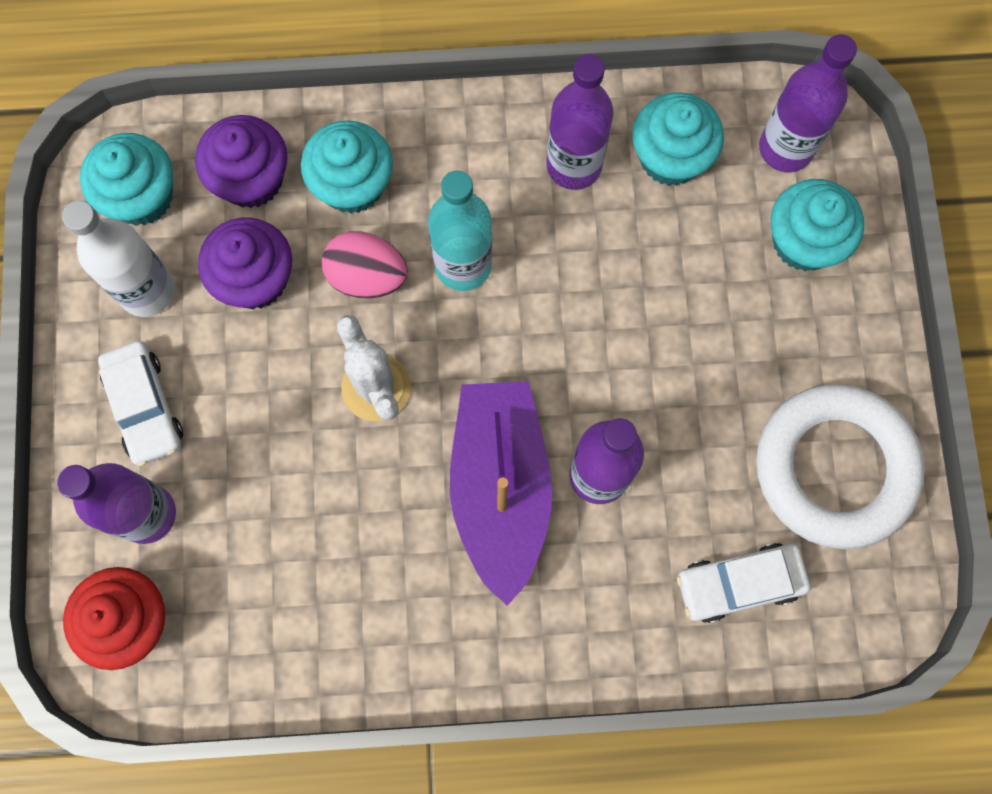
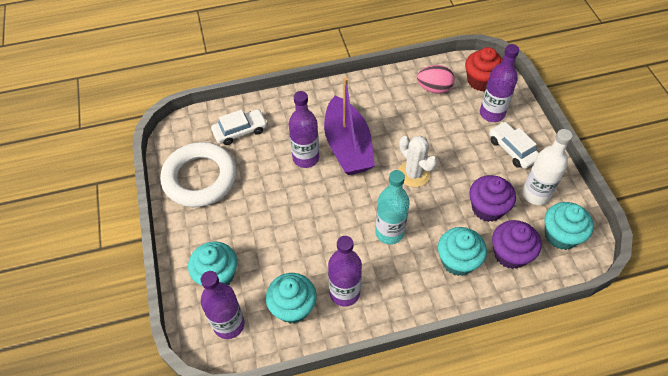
camera: 170 degrees right, 20 degrees down
pink egg [322,231,408,299] -> pink egg moved to [417,65,455,94]

